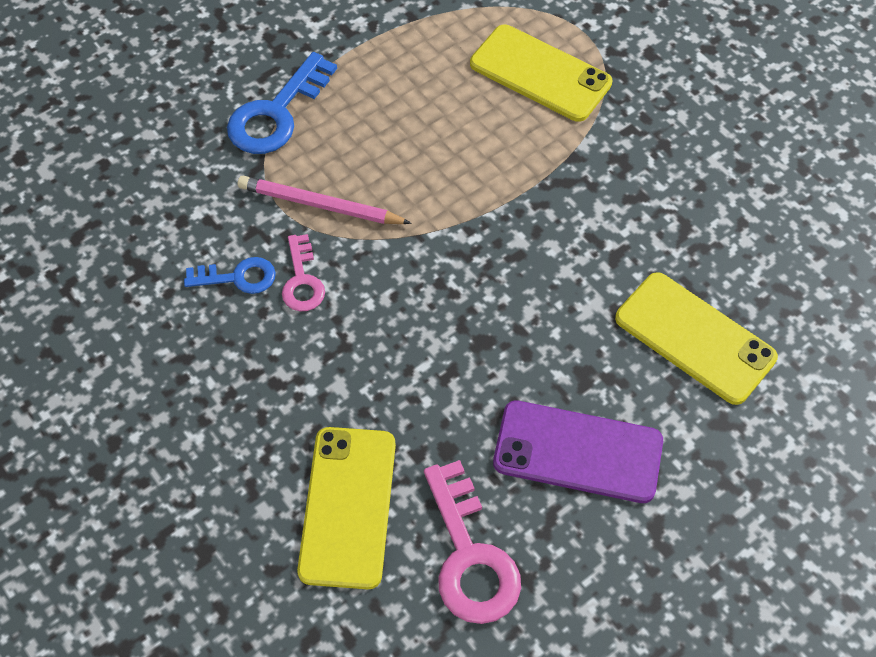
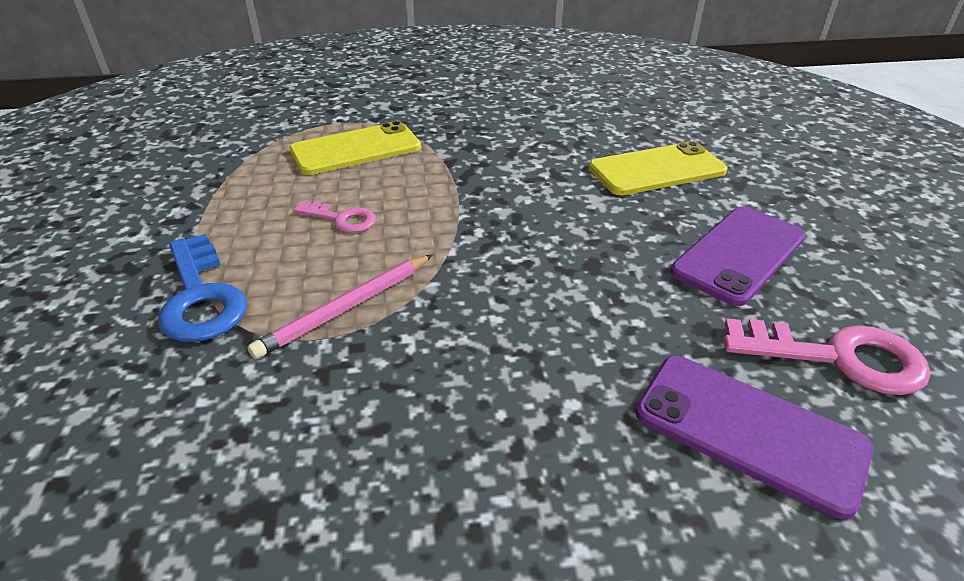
camera: 60 degrees left, 20 degrees down
blue key [184,257,276,294] -> none
pink key [282,234,325,311] -> pink key moved to [294,200,376,233]
yellow phone [297,427,396,589] -> purple phone [635,356,873,519]

